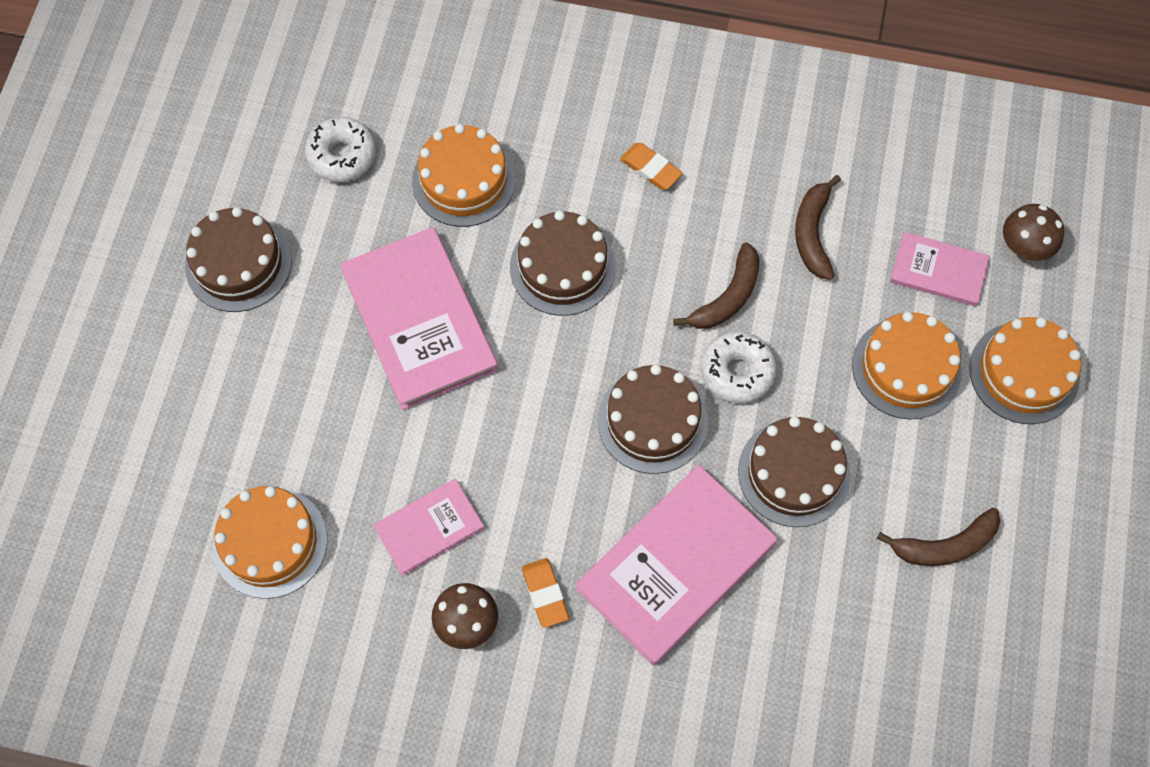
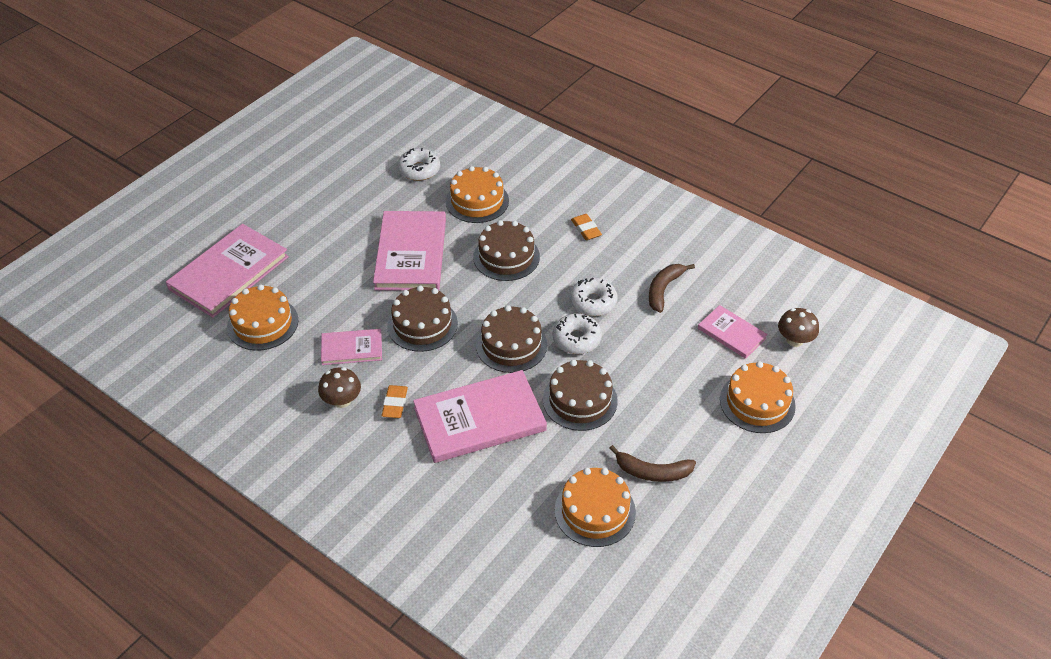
camera: 25 degrees right, 20 degrees down
brown cake [185,207,292,312] -> brown cake moved to [387,286,458,352]
brown banana [673,242,760,329] -> white donut [570,278,618,316]
orange cake [852,312,962,420] -> orange cake moved to [555,468,636,547]
none -> pink book [166,224,289,318]

